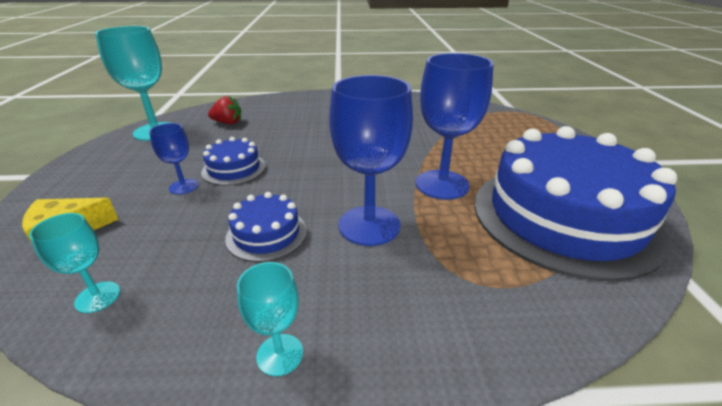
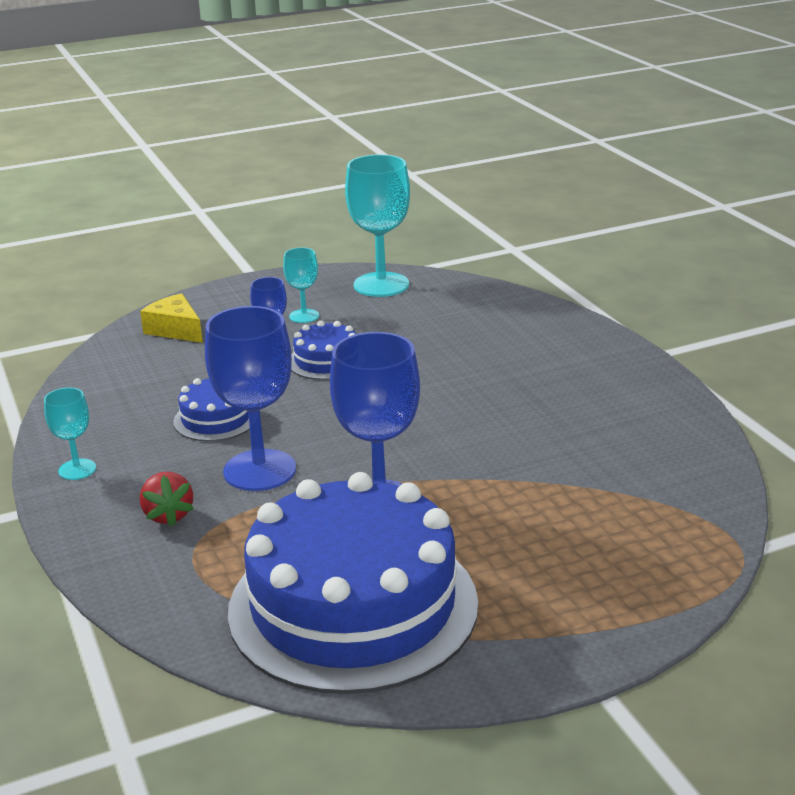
camera: 70 degrees right, 5 degrees down
turquoise goblet [29,213,120,313] -> turquoise goblet moved to [283,247,319,323]
red strawberry [208,96,241,124] -> red strawberry moved to [140,472,194,527]

